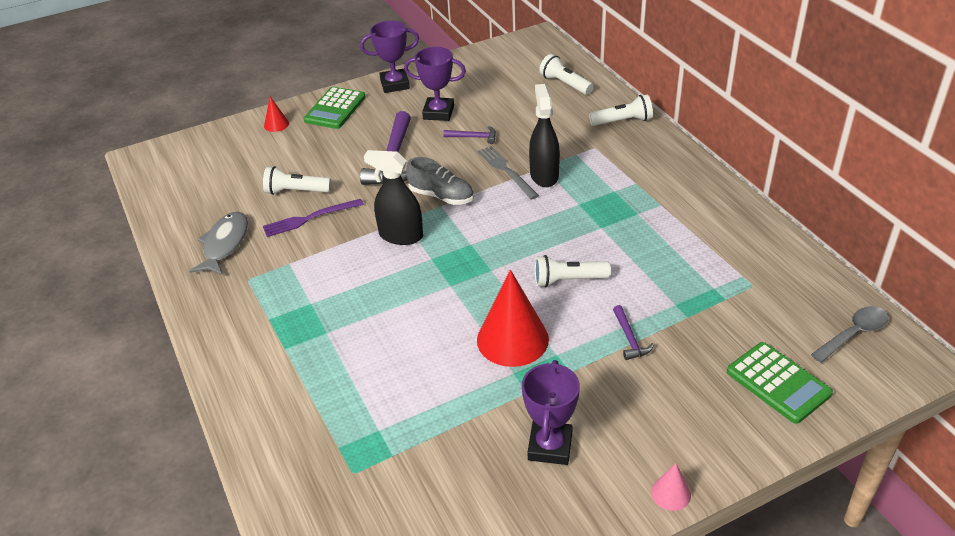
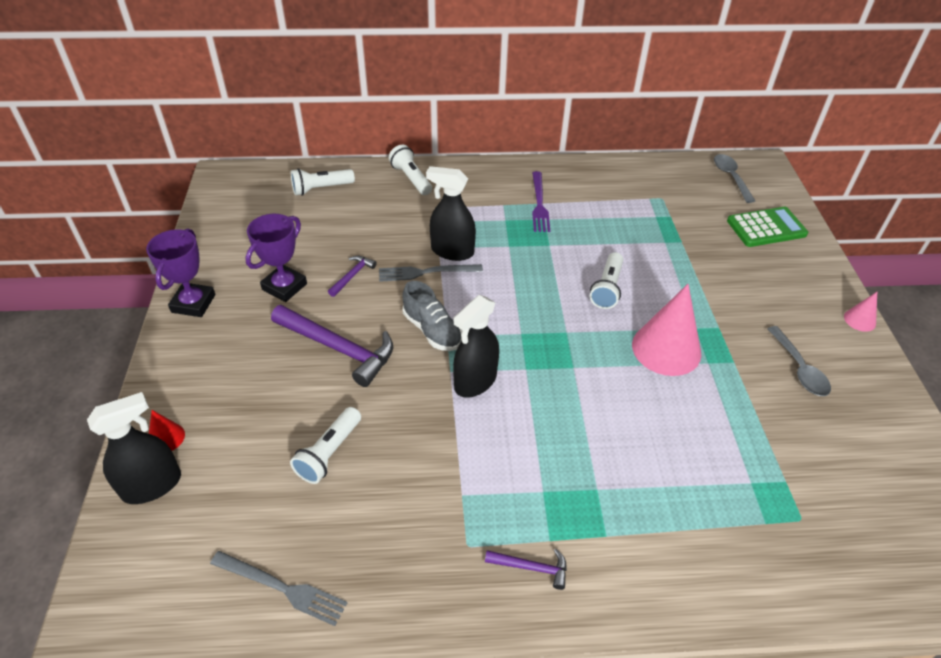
camera: 70 degrees left, 5 degrees up
grey fish [189,212,248,276] -> none
purple fork [263,199,364,237] -> purple fork moved to [532,171,550,232]
green calculator [304,87,366,129] -> none
grey shoe [406,157,474,205] -> grey shoe turned 90 degrees clockwise [403,281,462,351]
red cone [477,270,549,367] -> pink cone [632,284,701,376]
purple trophy [522,360,580,465] -> grey spoon [767,326,831,396]
white flashlight [589,94,653,126] -> white flashlight turned 45 degrees counterclockwise [389,145,432,195]
purple hammer [613,305,654,360] -> purple hammer moved to [485,549,567,590]
none -> black spray bottle [87,392,181,504]
none -> grey fork [210,551,347,626]

